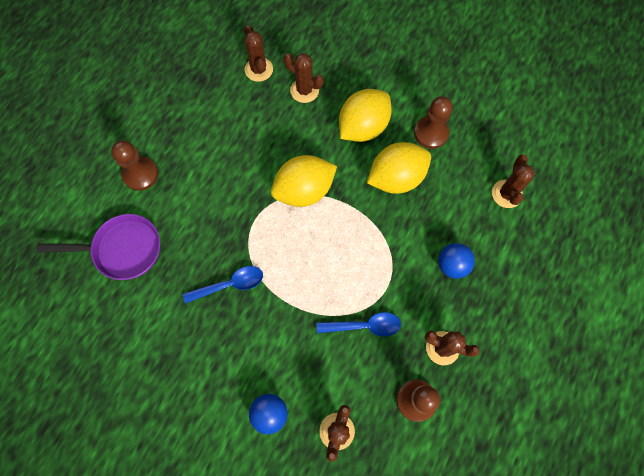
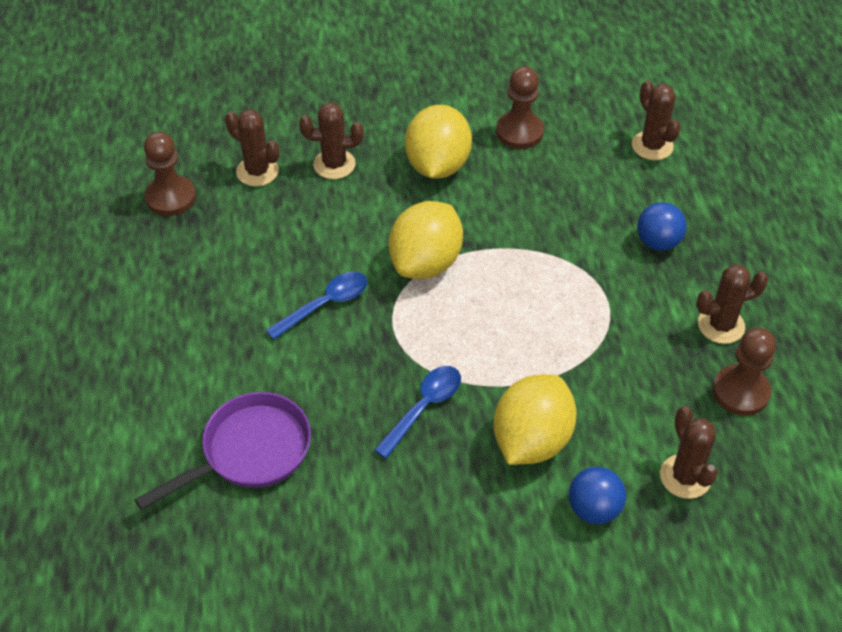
camera: 35 degrees left, 20 degrees down
brown pawn [111,140,158,191] -> brown pawn moved to [144,132,196,216]
blue spoon [317,312,401,337] -> blue spoon moved to [266,272,367,340]
yellow lemon [367,142,431,194] -> yellow lemon moved to [494,374,577,465]

